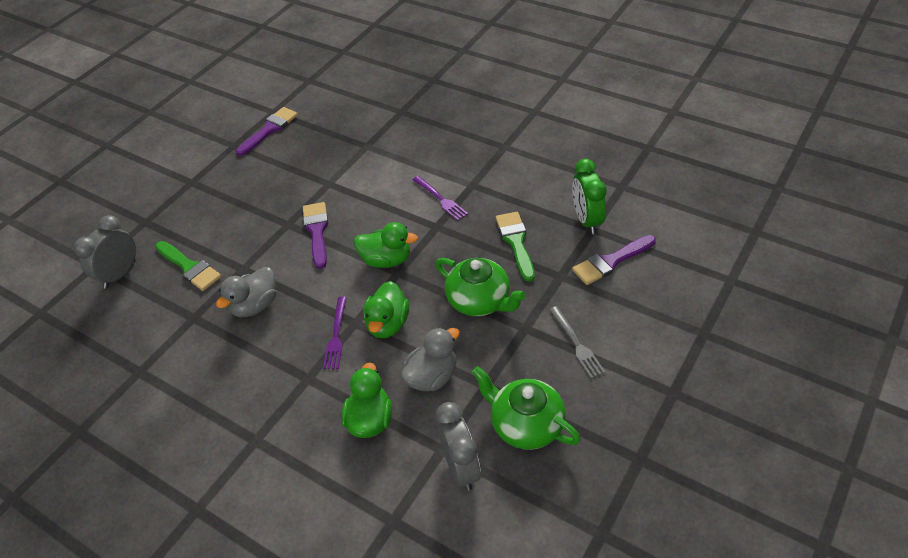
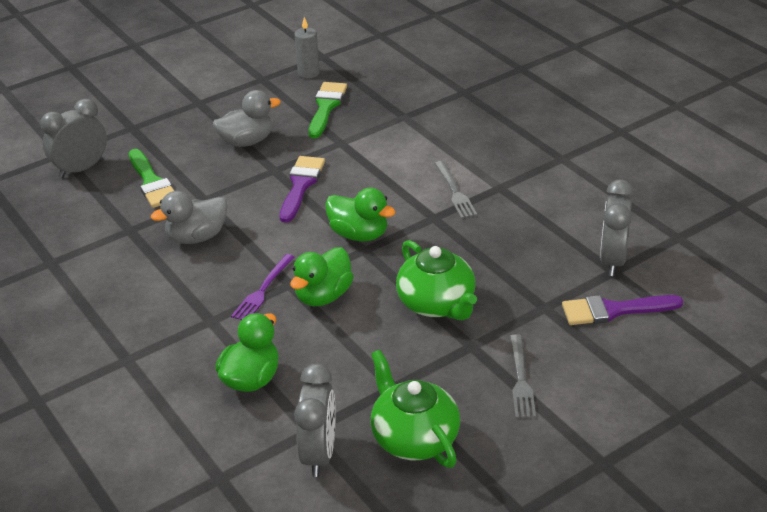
camera: 20 degrees right, 10 degrees down
purple brush [236,107,298,156] -> grey candle [295,17,320,79]
grey duck [401,327,460,391] -> grey duck moved to [213,90,281,147]
purple fork [413,176,468,221] -> grey fork [435,161,477,219]
green brush [496,212,535,282] -> green brush moved to [308,82,347,138]
green clock [572,159,607,234] -> grey clock [600,179,634,276]

